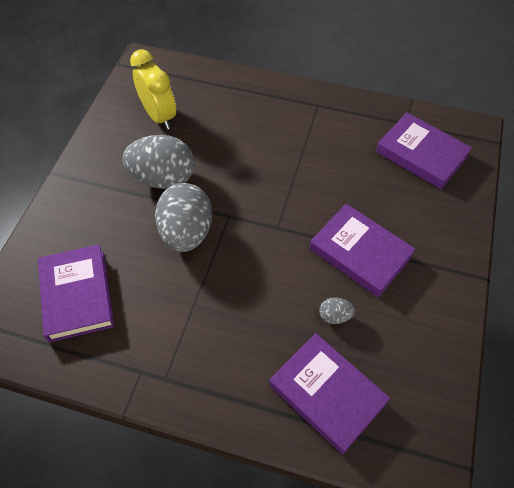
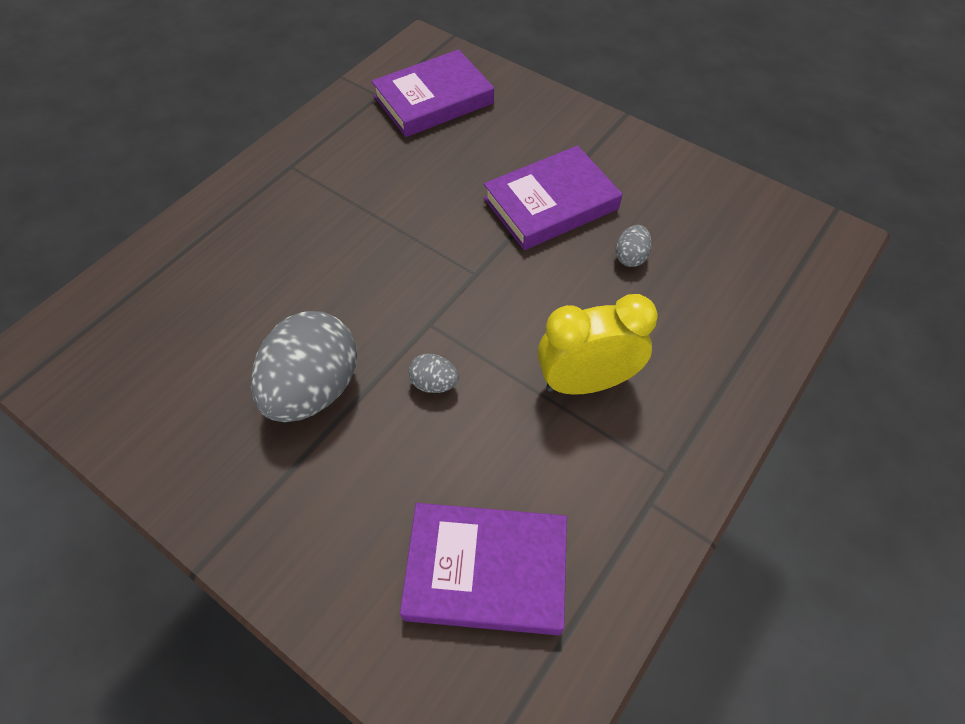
camera: 70 degrees left, 0 degrees up
yellow clock [130,49,176,129] -> yellow clock moved to [538,294,658,395]
grey egg [155,183,212,252] -> grey egg [408,354,459,393], size x0.43
purple book [269,333,390,454] -> none

